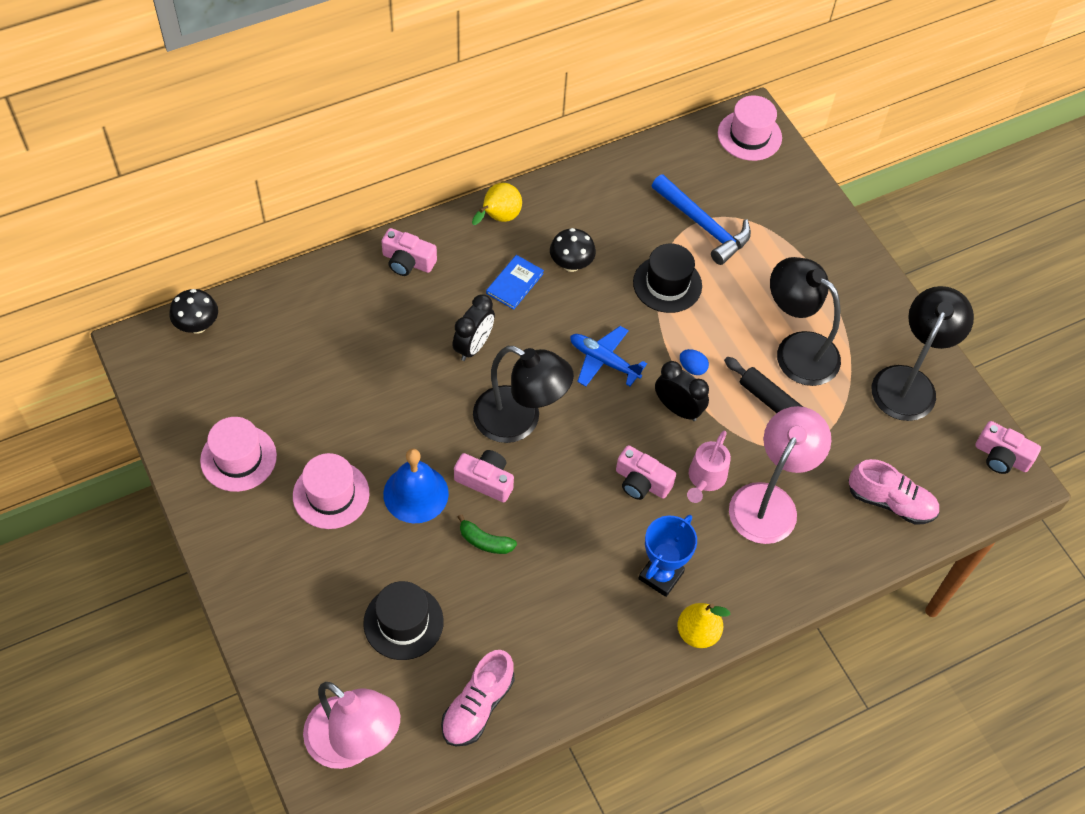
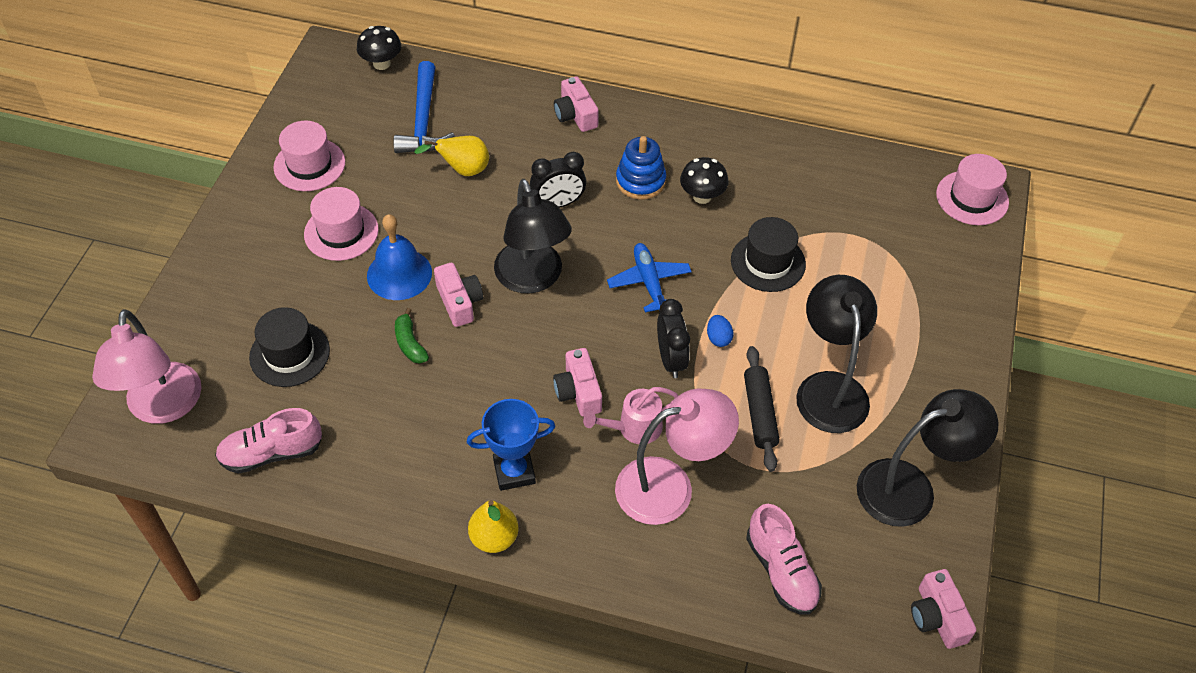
camera: 45 degrees right, 5 degrees down
yellow pear [472,183,522,225] -> yellow pear moved to [414,136,489,176]
blue book [486,255,544,310] -> blue stacking toy [616,136,666,200]
blue hammer [652,174,751,265] -> blue hammer moved to [393,61,455,153]

